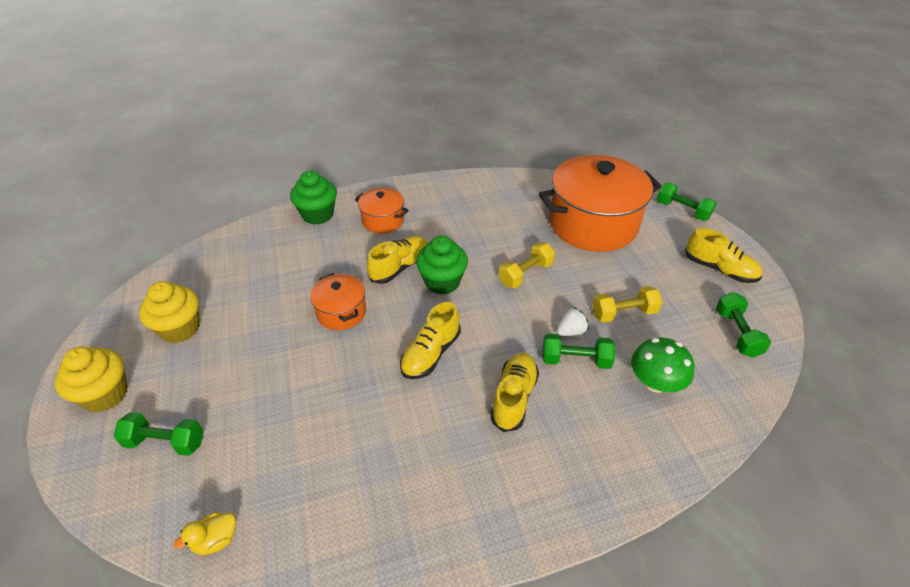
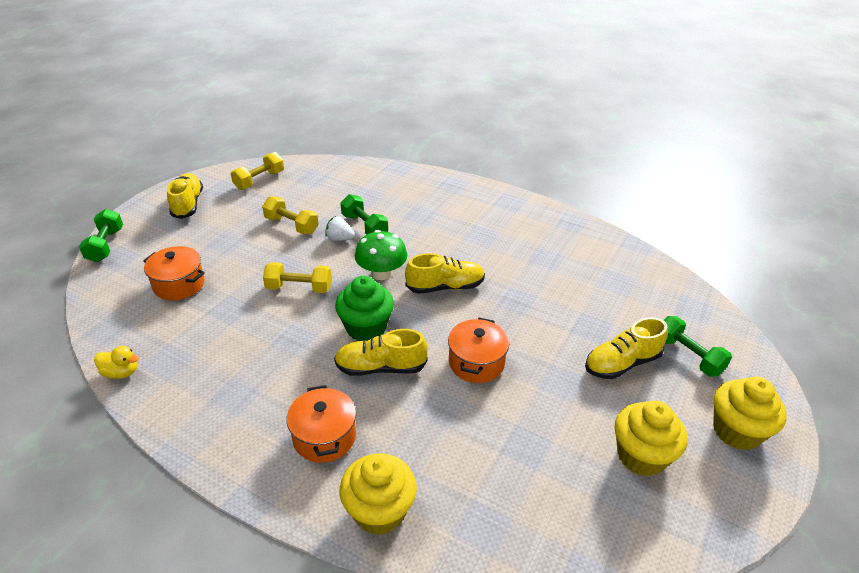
camera: 135 degrees left, 5 degrees down
yellow duck [174,512,236,555] -> yellow duck moved to [94,346,139,379]
green cupcake [290,170,337,225] -> yellow cupcake [340,453,417,535]
yellow shoe [490,353,539,432] -> yellow shoe moved to [585,317,668,379]
orange pot [539,155,662,252] -> orange pot [143,246,205,300], size x0.48
green mushroom [631,337,695,393] -> green mushroom moved to [355,230,407,280]
green dumbbell [716,292,771,358] -> yellow dumbbell [231,152,284,190]

